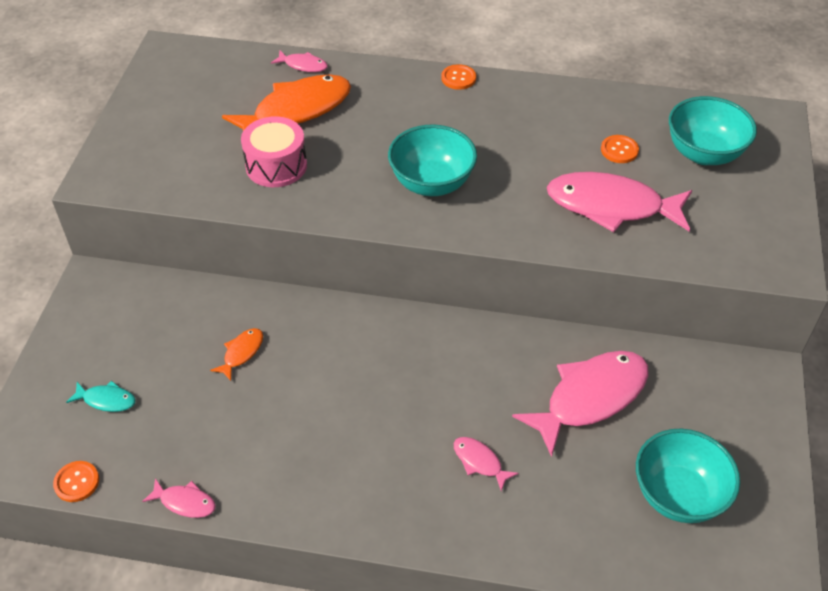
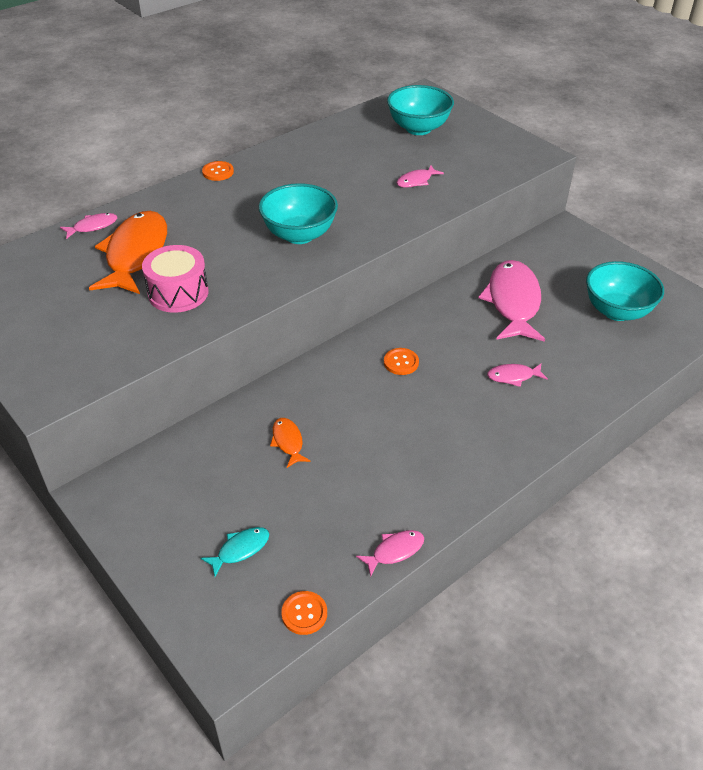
camera: 50 degrees left, 5 degrees down
pink fish [547,172,692,232] -> pink fish [397,165,444,188], size x0.45
orange button [601,135,639,163] -> orange button moved to [384,348,419,375]

